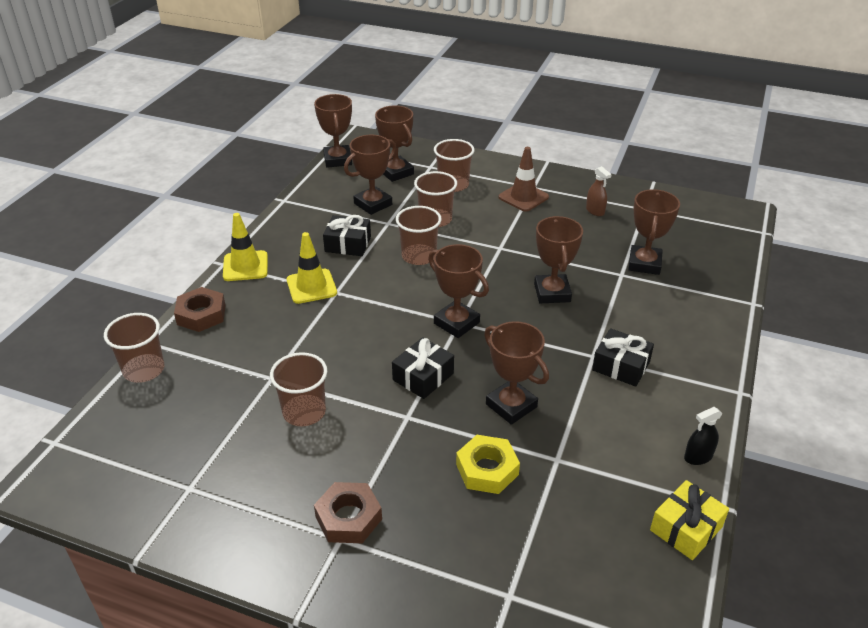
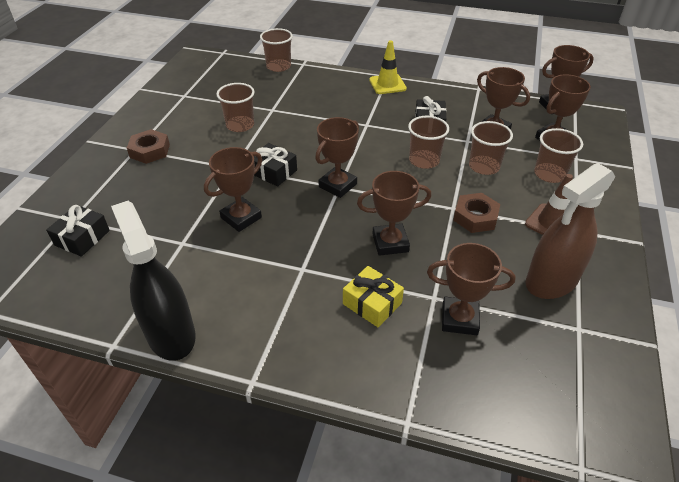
camera: 85 degrees right, 5 degrees up
brown nut [174,287,226,332] -> brown nut moved to [453,193,500,233]
yellow traffic cone [286,232,337,304] -> none
yellow nut [456,435,520,494] -> none
brown spray bottle [586,166,612,216] -> brown spray bottle [526,163,615,299], size x2.44
black gift [592,328,654,387] -> black gift moved to [46,205,110,257]
yellow gift [650,480,729,560] -> yellow gift moved to [343,266,404,327]
black spray bottle [684,407,722,465] -> black spray bottle [111,201,196,361], size x2.44

